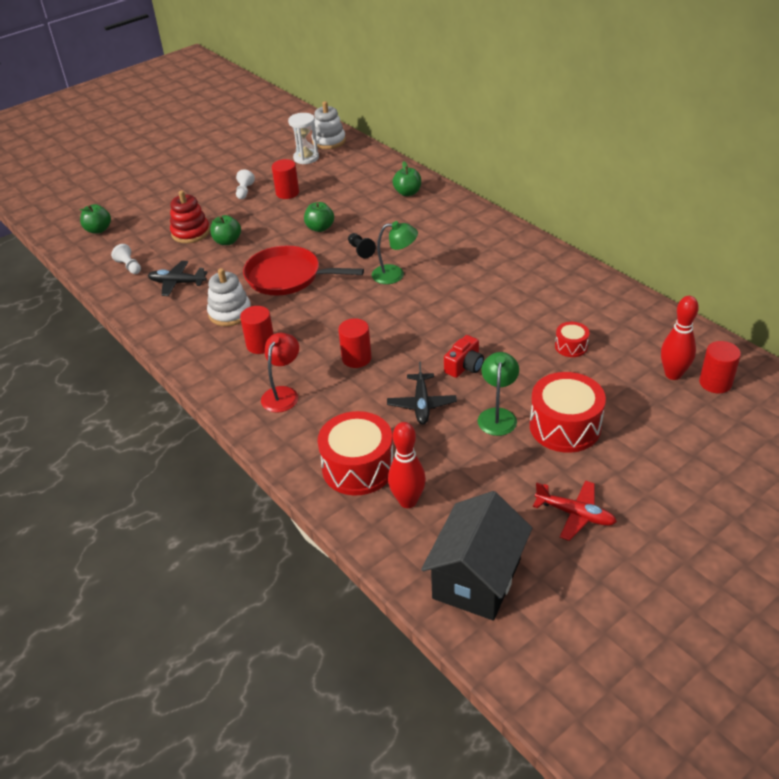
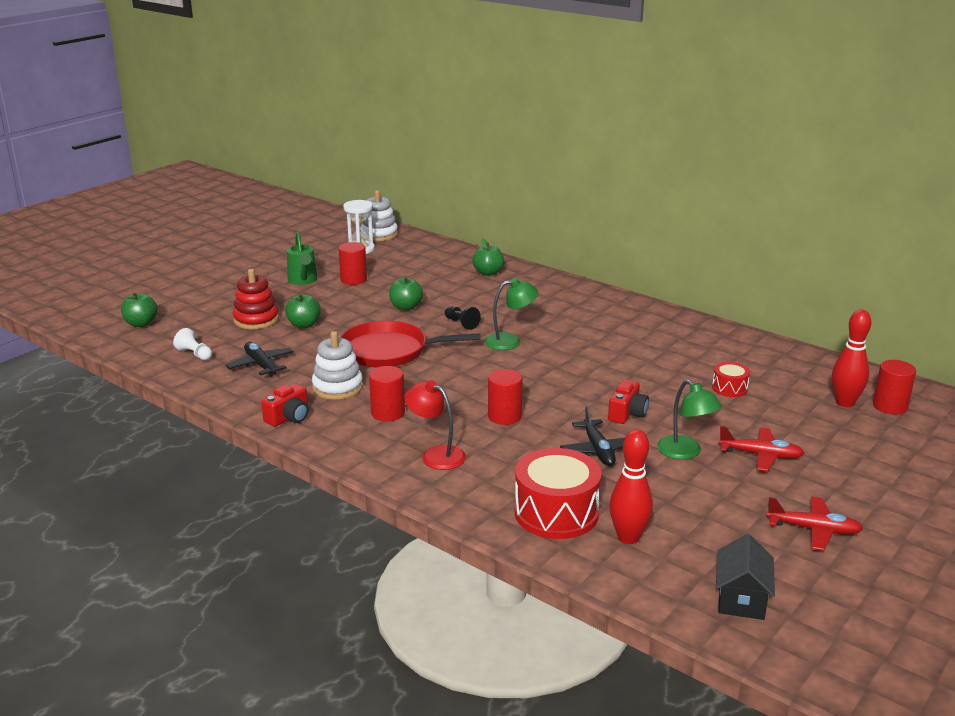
camera: 15 degrees left, 15 degrees down
black plane [148,261,207,296] -> black plane turned 60 degrees clockwise [226,342,293,377]
white pawn [236,170,255,199] -> green watering can [287,232,318,285]
red lamp [261,333,299,413] -> red lamp turned 60 degrees counterclockwise [404,380,466,470]
black house [421,491,532,621] -> black house [716,534,775,620], size x0.59
green lamp [478,352,519,436] -> green lamp turned 150 degrees clockwise [657,380,722,460]
red drum [530,372,606,453] -> red plane [718,426,804,471]
none -> red camera [261,383,309,427]

